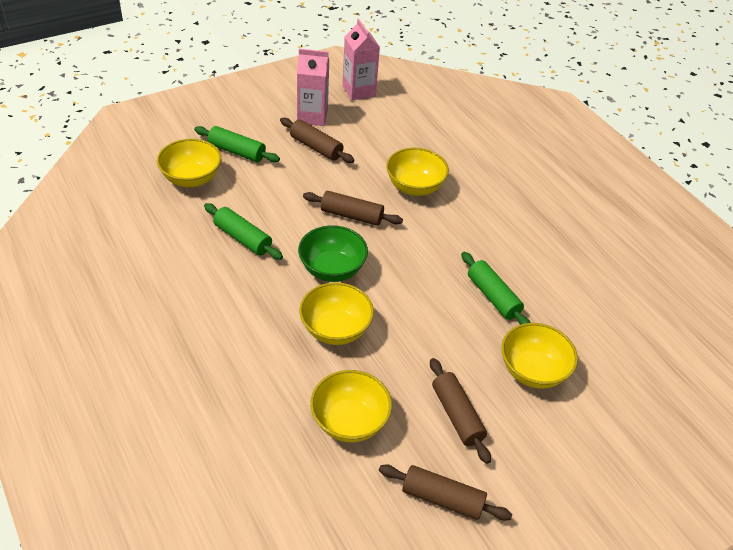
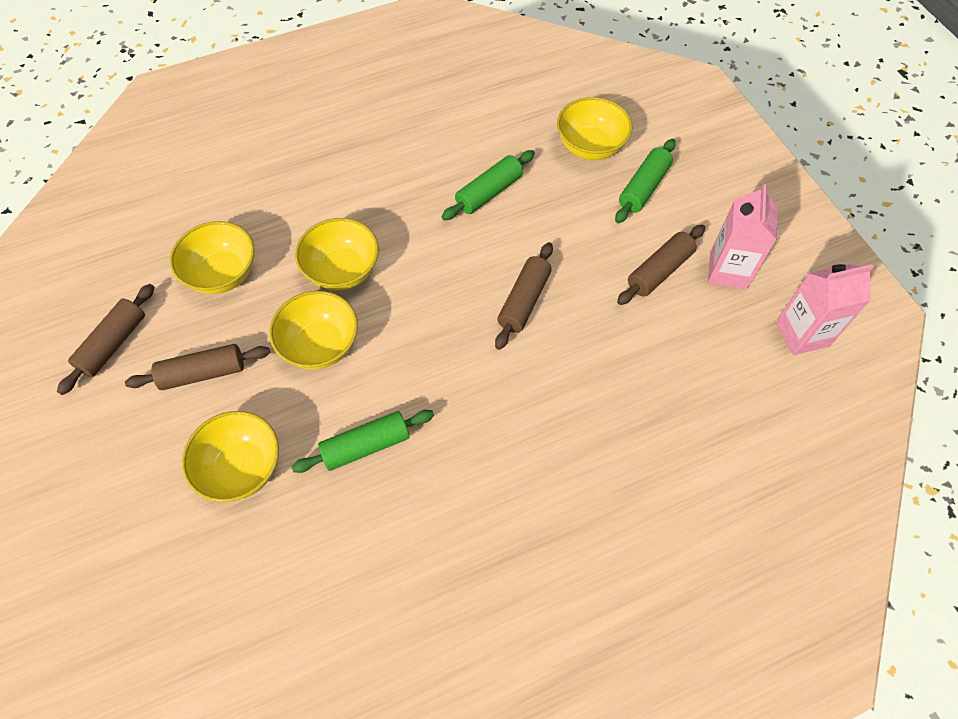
camera: 100 degrees right, 15 degrees up
green bowl [298,225,368,282] -> none
yellow bowl [386,148,449,196] -> yellow bowl moved to [269,291,358,370]

